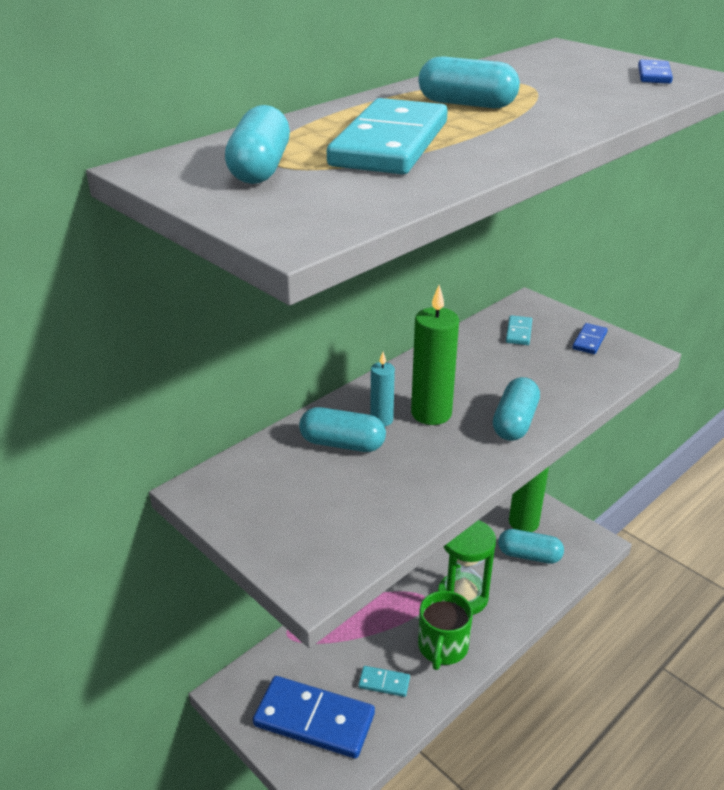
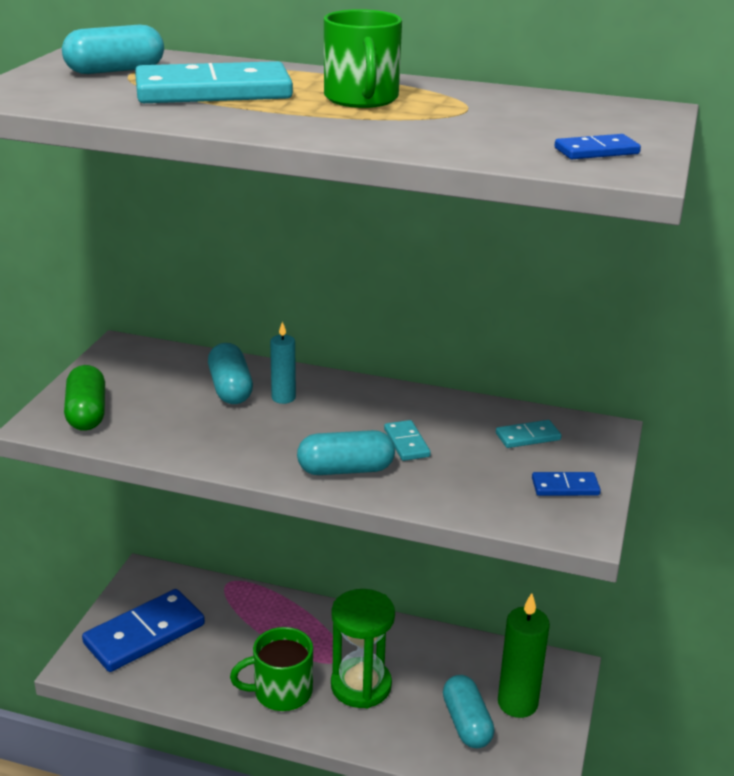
camera: 60 degrees right, 5 degrees down
blue domino [253,676,375,758] -> blue domino turned 60 degrees clockwise [82,589,205,672]
turquoise domino [358,666,410,697] -> turquoise domino moved to [384,420,431,461]
green candle [411,285,459,425] -> none
turquoise capsule [418,56,520,108] -> green mug [324,9,402,108]
none -> green capsule [64,365,105,431]

